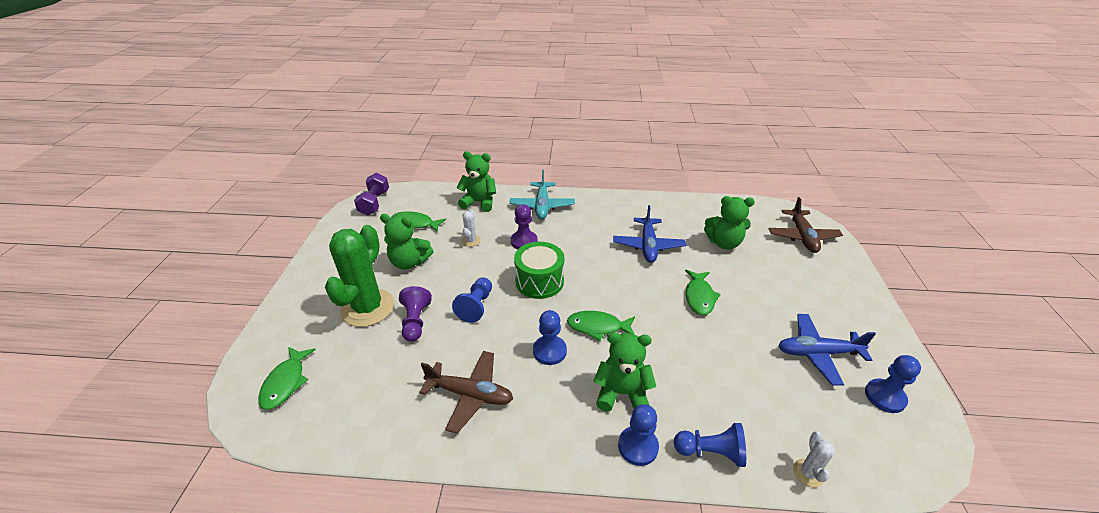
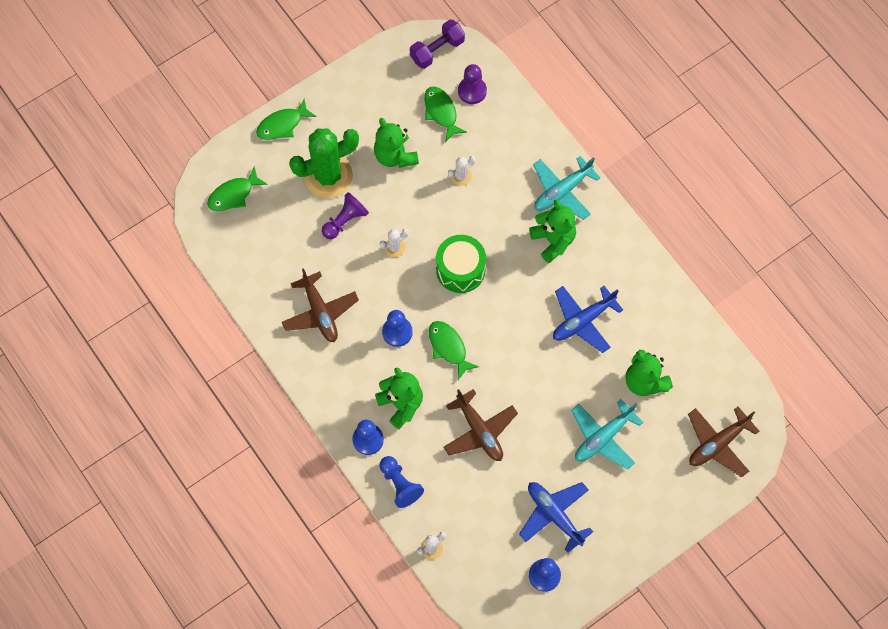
camera: 50 degrees right, 30 degrees up
blue pawn [452,278,492,323] -> white cactus [380,229,409,257]
green teddy bear [456,151,496,212] -> green teddy bear moved to [529,200,576,263]
purple pawn [511,204,538,249] -> purple pawn moved to [458,64,487,104]
green fish [685,270,721,315] -> green fish moved to [256,99,316,140]
none -> brown plane [444,389,518,461]
none -> turquoise plane [571,399,643,470]

